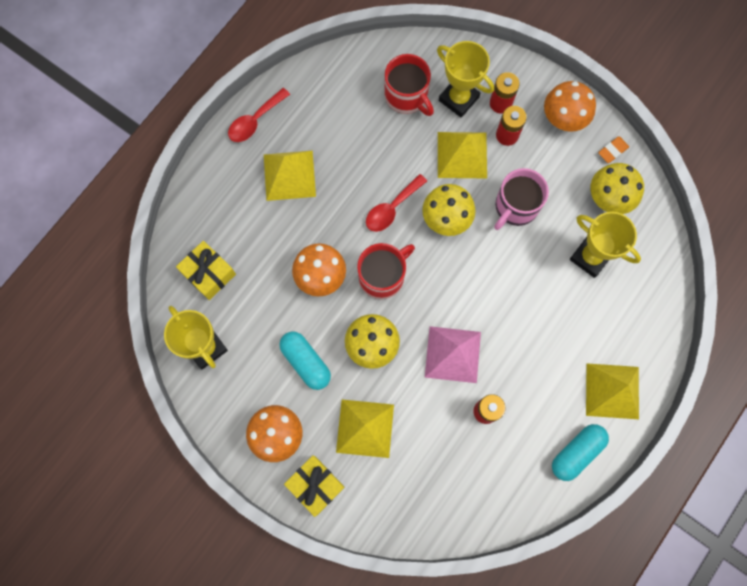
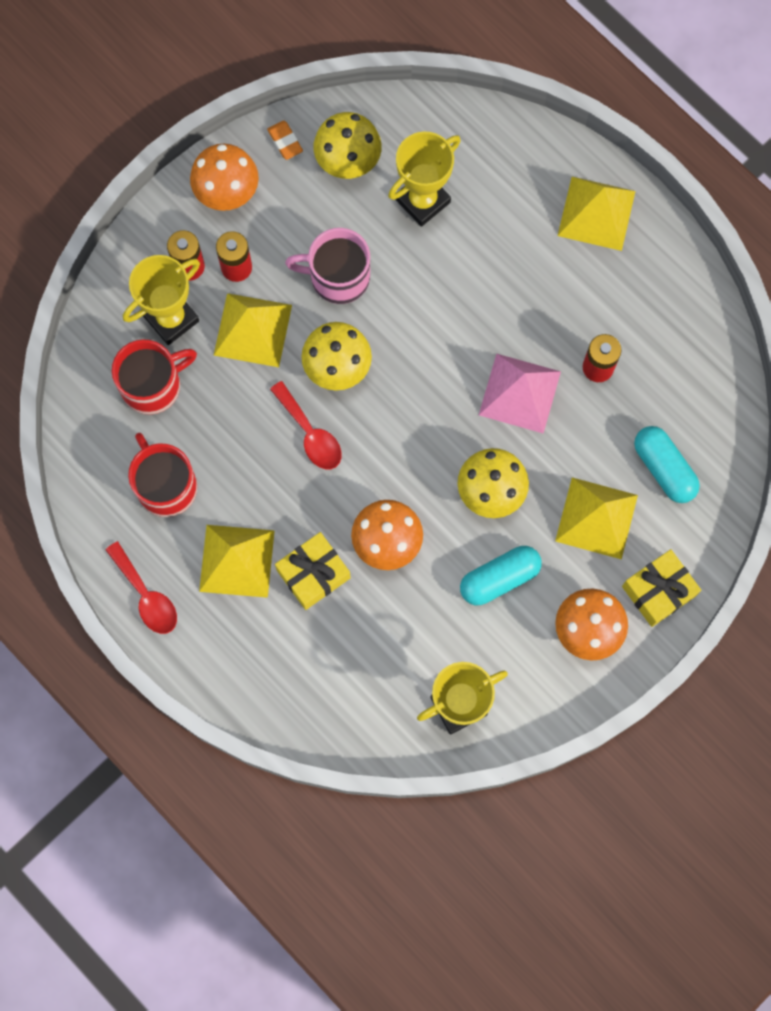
camera: 80 degrees left, 0 degrees up
yellow gift [176,241,236,300] -> yellow gift moved to [275,532,351,610]
red mug [357,243,415,299] -> red mug moved to [128,433,197,517]
pink mug [494,168,549,230] -> pink mug turned 135 degrees clockwise [285,228,370,304]
turquoise capsule [552,424,609,481] -> turquoise capsule moved to [634,426,700,503]

